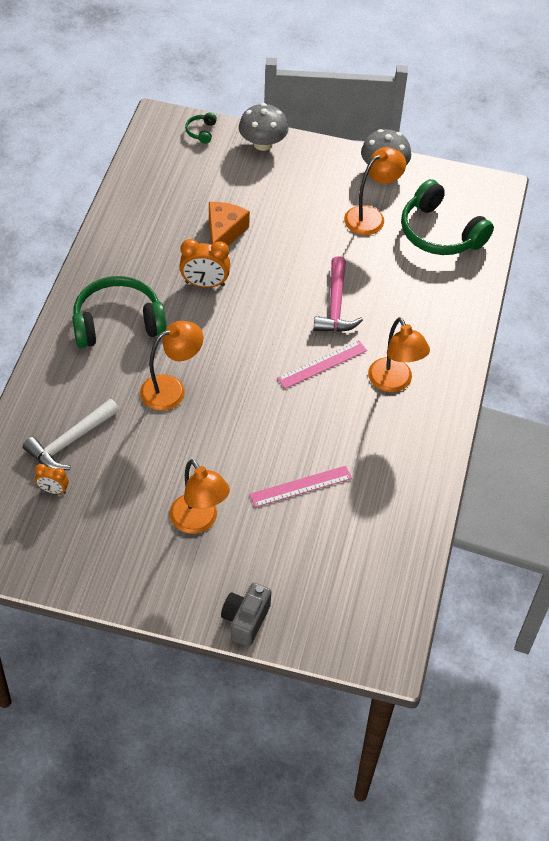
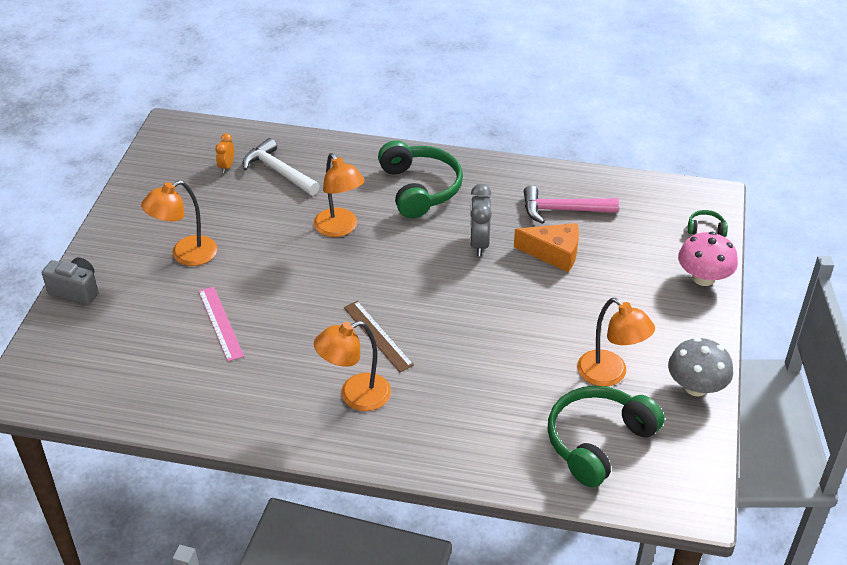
camera: 90 degrees right, 10 degrees down
orange clock [179,239,230,288] -> grey clock [470,184,492,256]
grey mushroom [239,103,289,151] -> pink mushroom [678,232,738,286]
pink ruler [277,340,367,389] -> brown ruler [344,301,414,372]
pink hammer [314,256,363,332] -> pink hammer moved to [524,185,619,224]

